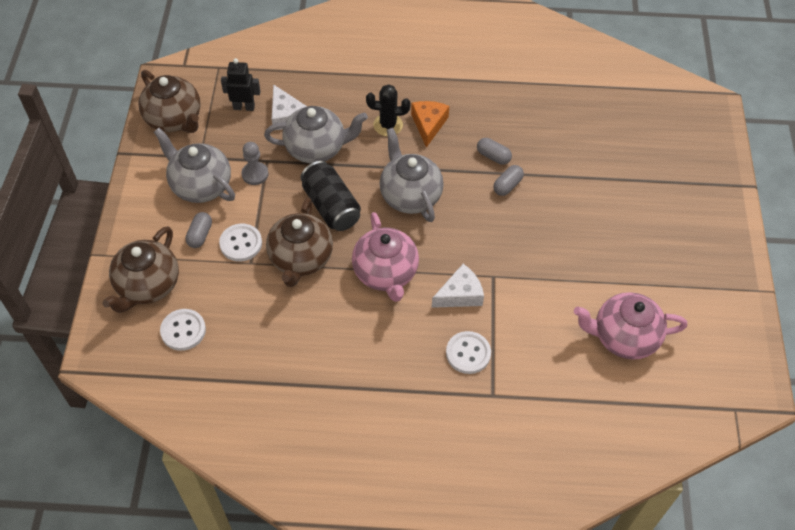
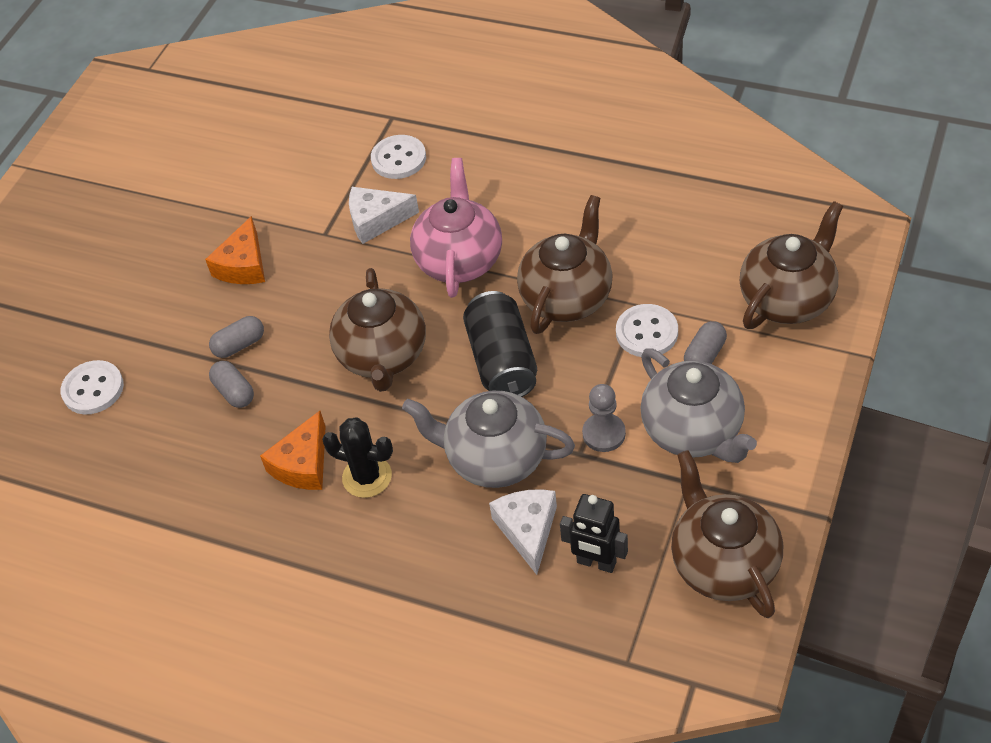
camera: 155 degrees left, 5 degrees down
white button [160,309,206,351] -> white button moved to [61,360,124,414]
grey teapot [380,128,444,222] -> brown teapot [329,268,426,392]
pink teapot [574,292,687,360] -> none
none -> orange cheese [205,216,265,284]

